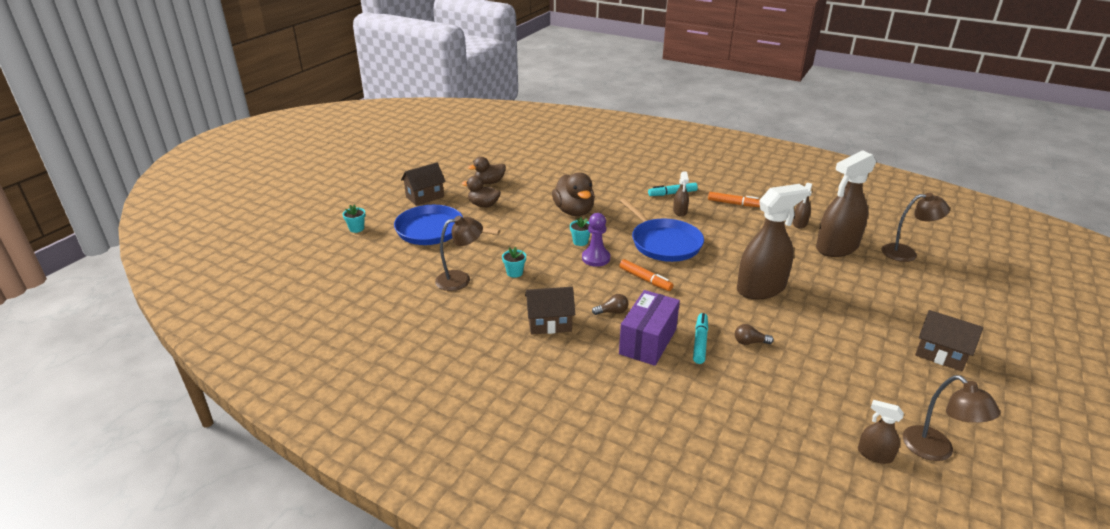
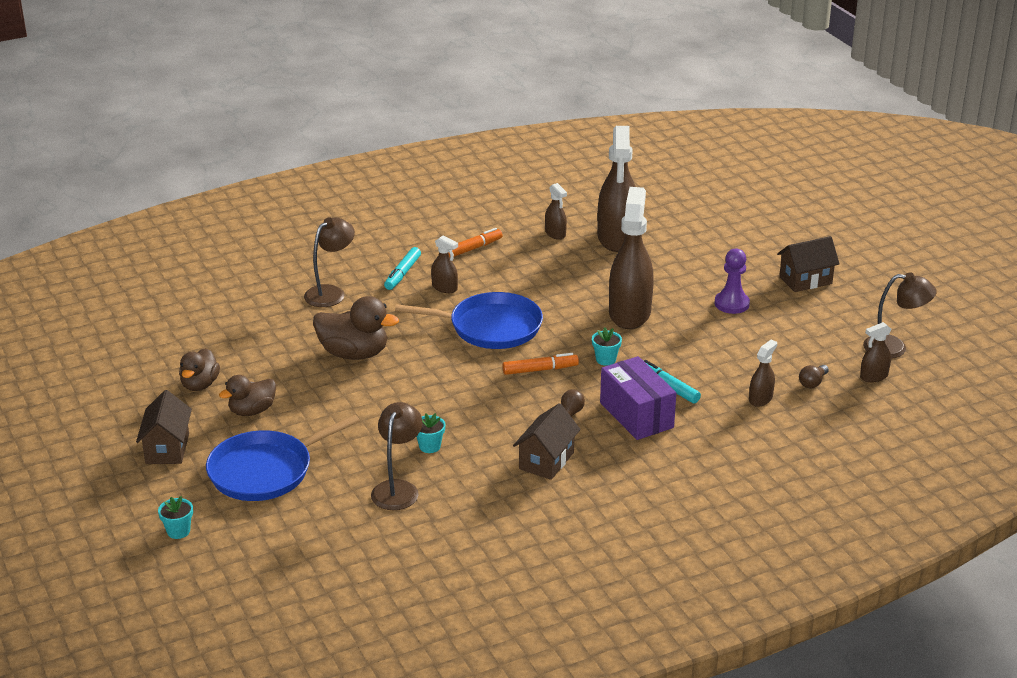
camera: 55 degrees left, 0 degrees up
turquoise flower pot [570,217,590,246] -> turquoise flower pot moved to [592,327,622,366]
purple pawn [582,213,610,267] -> purple pawn moved to [715,249,750,314]
brown light bulb [735,324,774,345] -> brown light bulb moved to [799,365,829,388]
brown lamp [882,193,950,262] -> brown lamp moved to [304,217,355,307]
none -> brown spray bottle [749,340,777,407]

